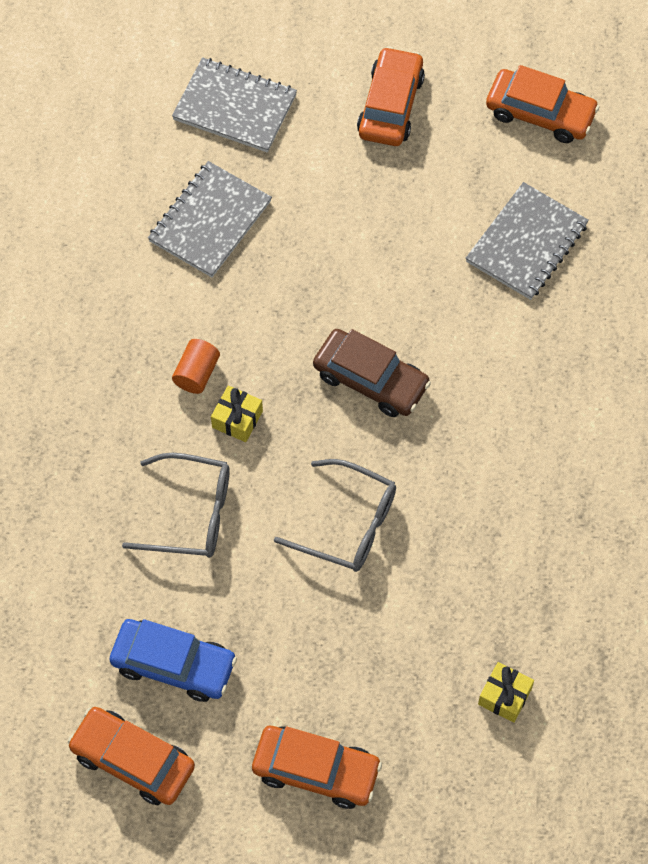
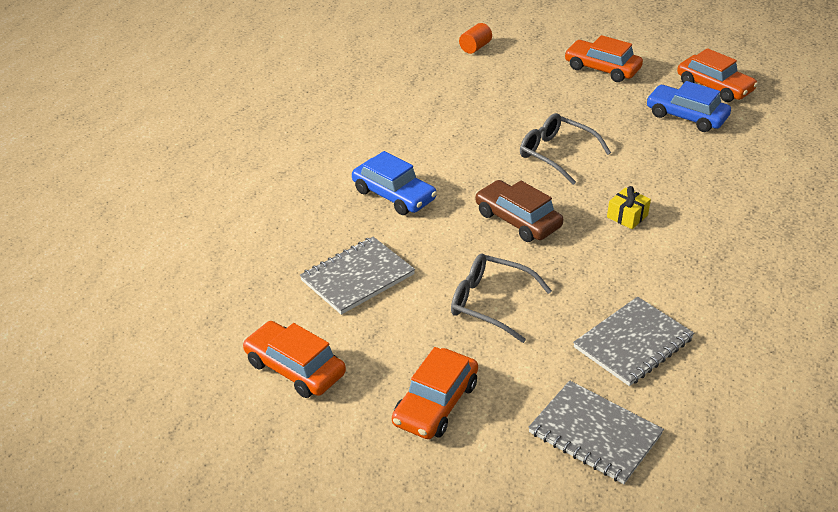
camera: 165 degrees left, 25 degrees down
grey glasses [122,453,230,558] -> grey glasses moved to [451,254,552,343]
orange cylinder [172,339,220,394] -> orange cylinder moved to [459,23,492,54]
yellow gift [478,662,534,723] -> none
none -> blue car [352,151,437,215]

